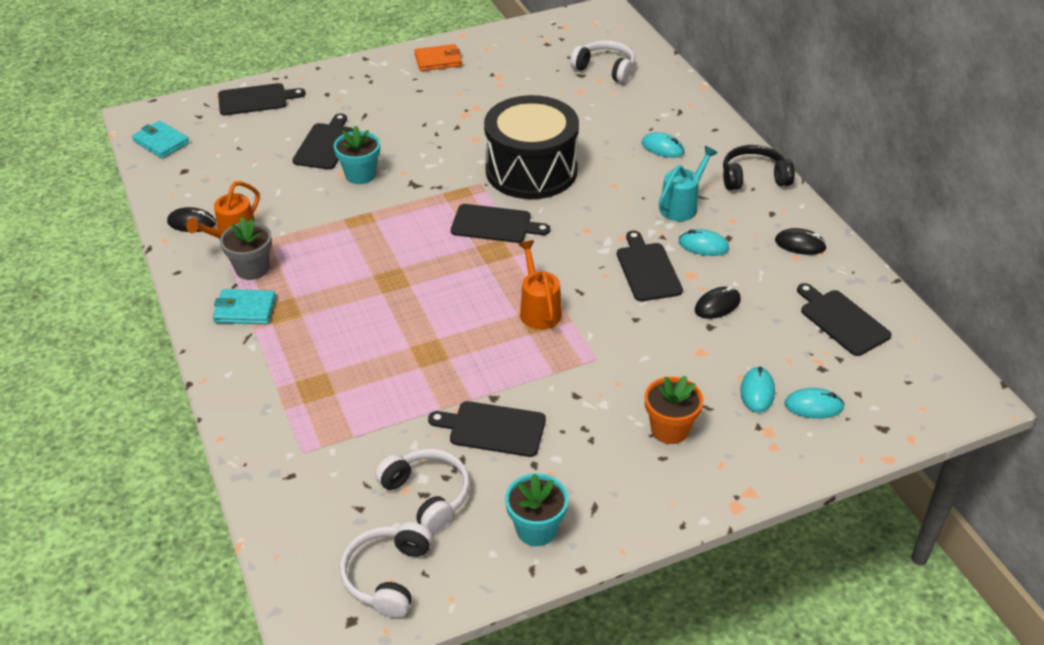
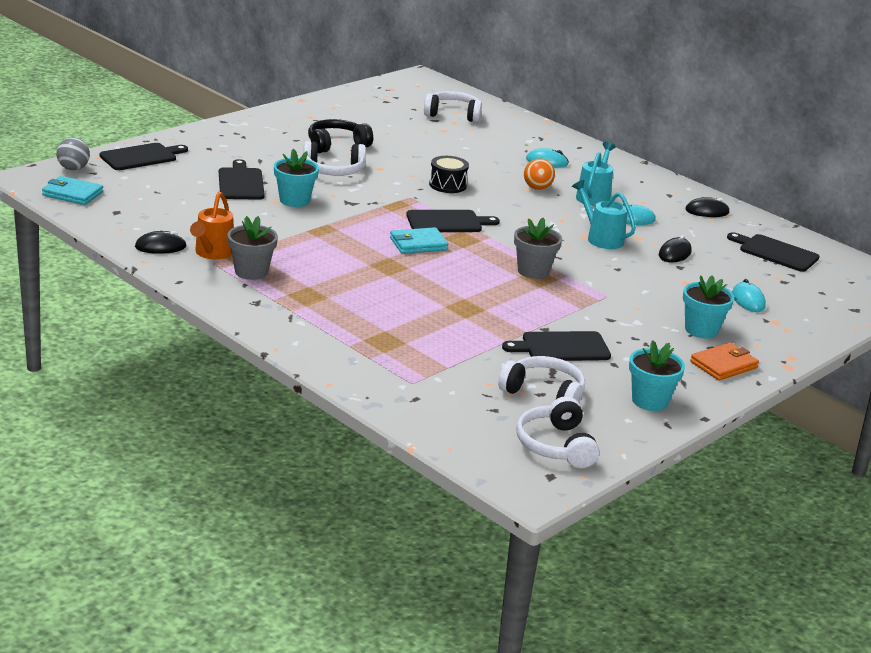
camera: 25 degrees left, 15 degrees down
turquoise wallet [213,289,276,324] -> turquoise wallet moved to [390,227,448,254]
orange wallet [414,44,462,71] -> orange wallet moved to [690,342,759,381]
black drum [484,95,579,199] -> black drum [429,156,469,193], size x0.43
orange watering can [519,240,562,329] -> grey flower pot [514,218,562,279]
black cutting board [617,231,683,301] -> turquoise watering can [572,180,636,249]
orange flower pot [645,376,703,444] -> turquoise flower pot [683,275,734,338]
black headphones [723,145,795,190] -> black headphones moved to [308,119,373,153]
turquoise mouse [784,388,845,419] -> none
none -> grey ball [56,138,90,170]
none -> white headphones [303,141,366,176]
none -> orange ball [524,158,555,190]

